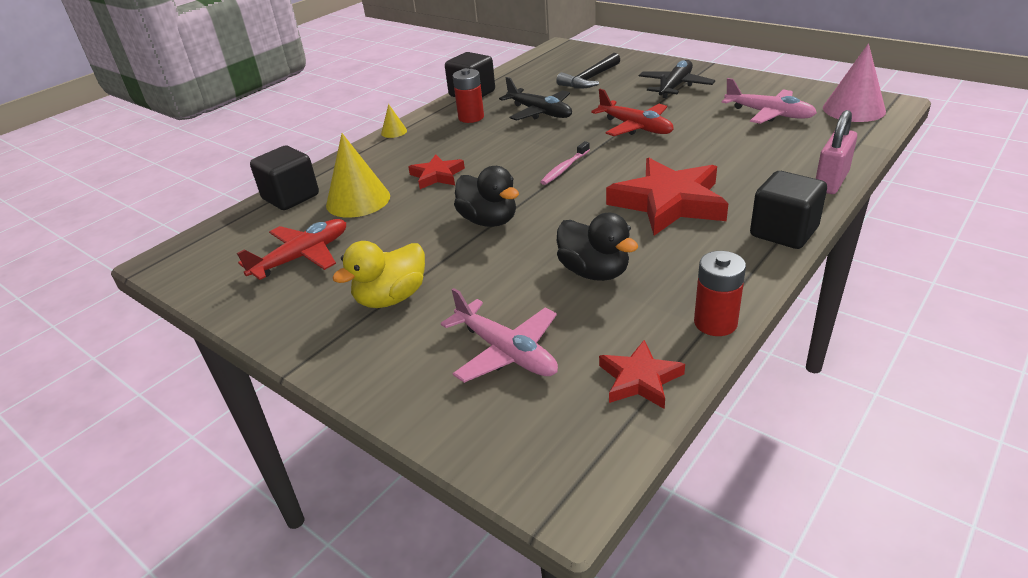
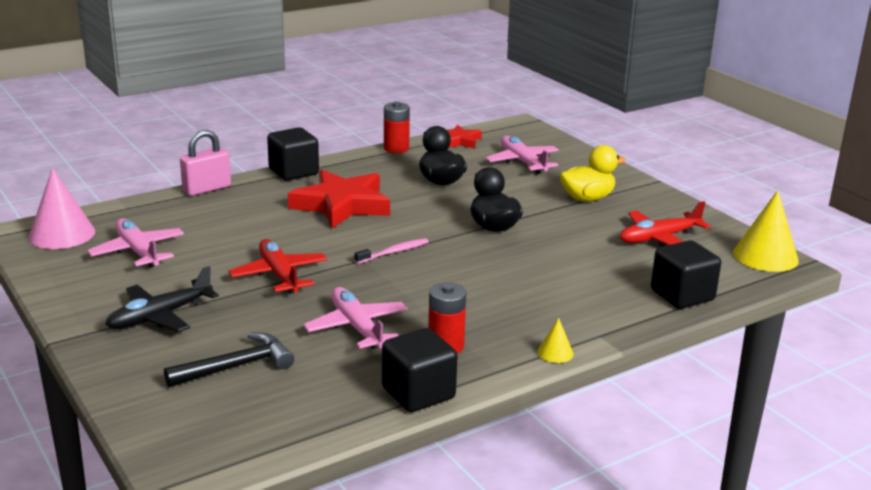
camera: 165 degrees left, 10 degrees down
yellow cone [326,133,390,218] -> yellow cone moved to [733,190,799,272]
red star [408,154,465,189] -> none
black plane [499,77,572,121] -> pink plane [304,287,407,349]

